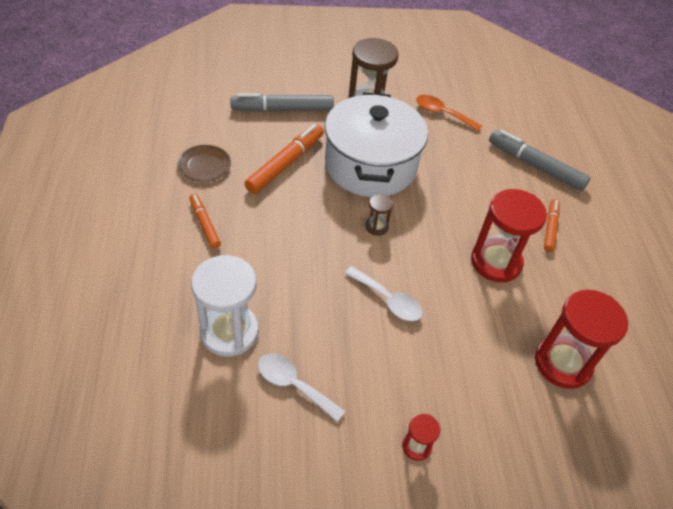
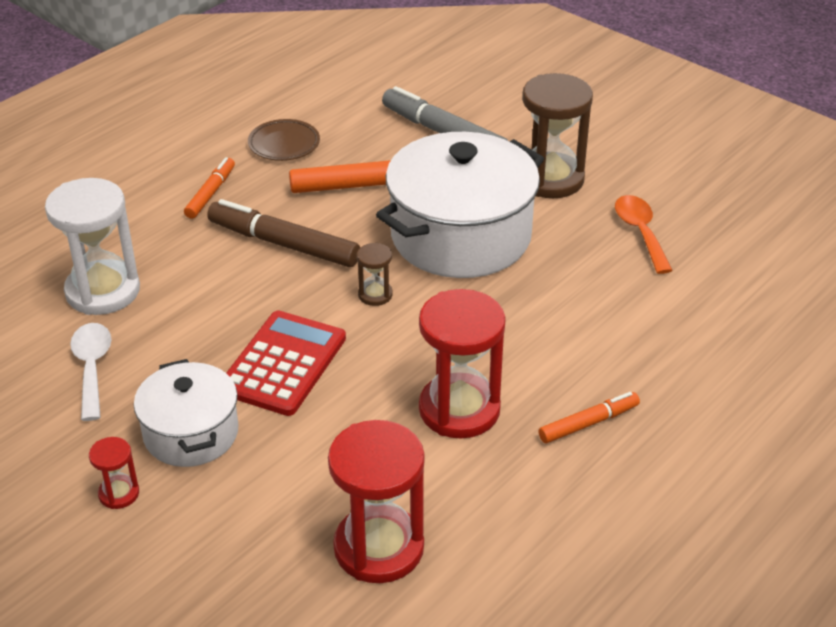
camera: 50 degrees right, 10 degrees down
white spoon [345,266,423,321] -> red calculator [226,311,346,416]
grey marker [489,130,591,191] -> none
none -> white pot [134,359,239,467]
none -> brown marker [207,199,360,267]

